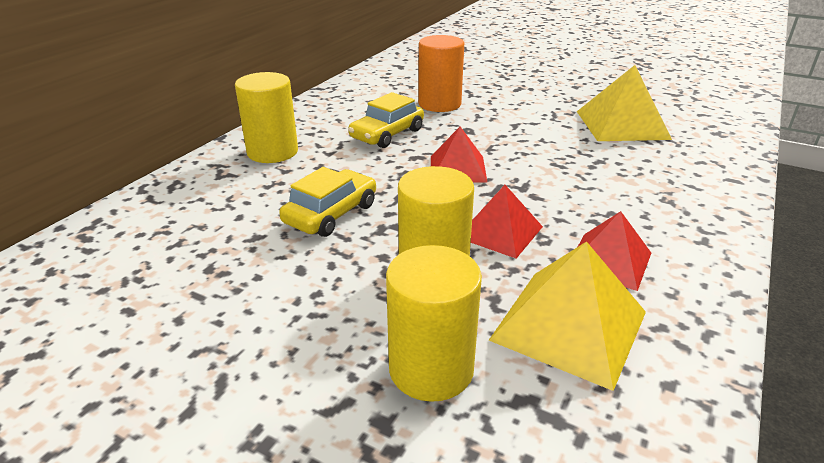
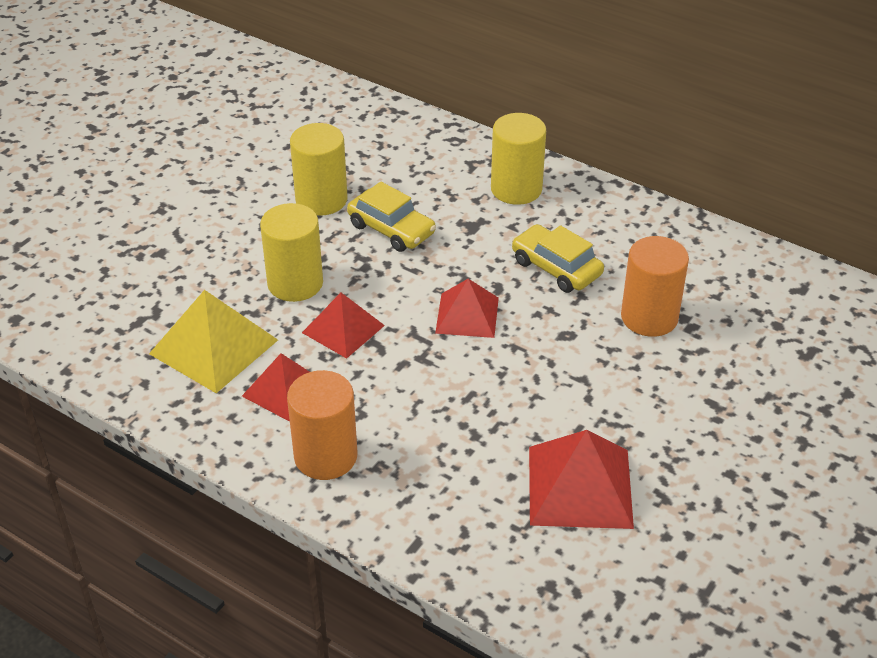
camera: 95 degrees right, 10 degrees up
yellow cylinder [386,245,482,402] -> yellow cylinder moved to [290,123,348,216]
yellow pyramid [577,65,672,141] -> red pyramid [529,430,634,529]
none -> orange cylinder [287,370,357,480]

